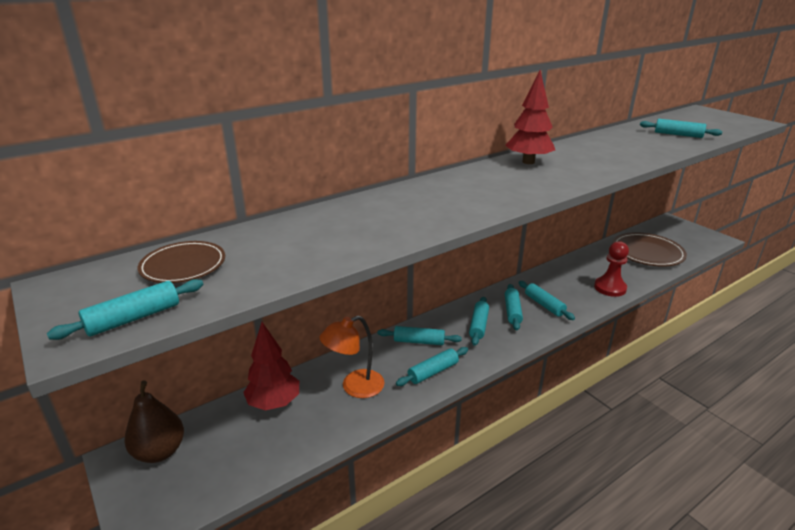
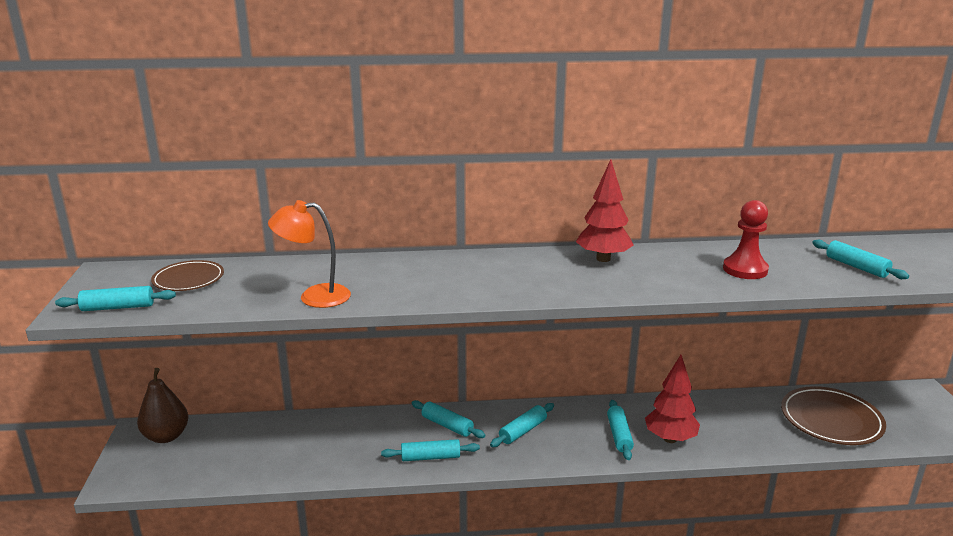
camera: 30 degrees right, 5 degrees down
red tree [243,322,299,410] -> red tree moved to [645,355,700,443]
orange lamp [319,316,385,398] -> orange lamp moved to [268,200,351,308]
turquoise rolling pin [505,284,523,331] -> none
red pawn [594,241,629,297] -> red pawn moved to [723,200,769,279]

